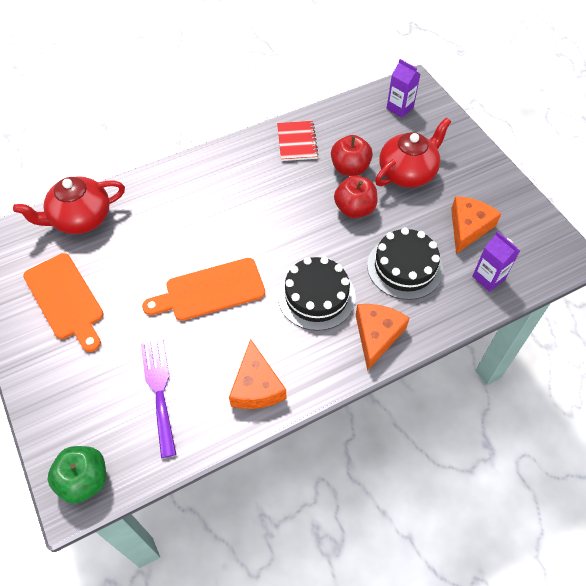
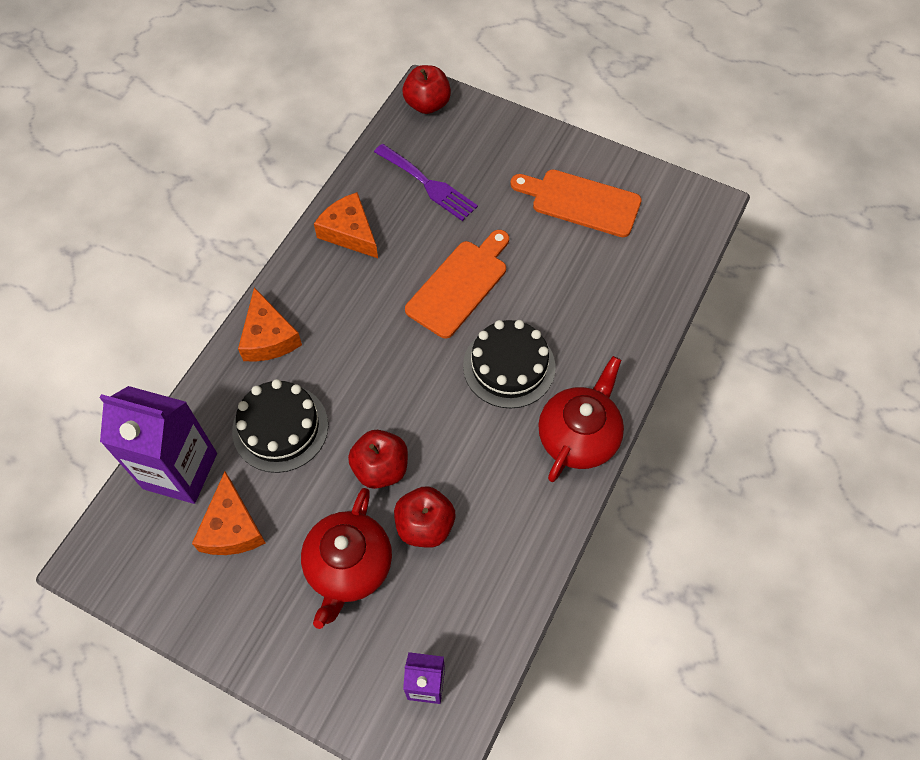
camera: 145 degrees right, 5 degrees up
red teapot [13,176,125,234] -> red teapot moved to [538,356,624,482]
green apple [48,446,106,504] -> red apple [402,65,451,114]
red notebook [277,121,319,161] -> none
black cake [278,256,356,331] -> black cake moved to [463,320,556,408]
purple carton [472,231,520,292] -> purple carton [99,386,217,504], size x1.89

